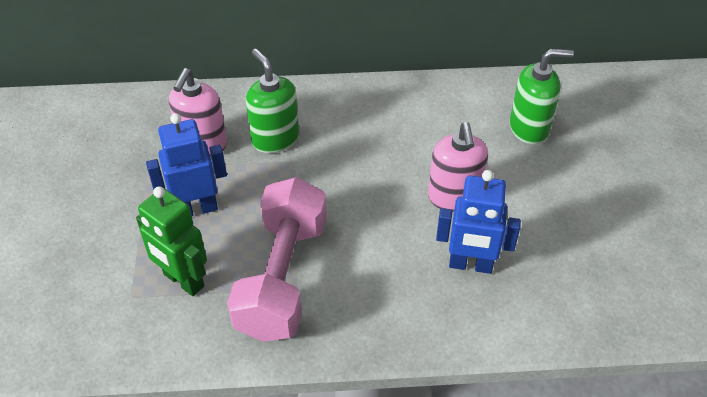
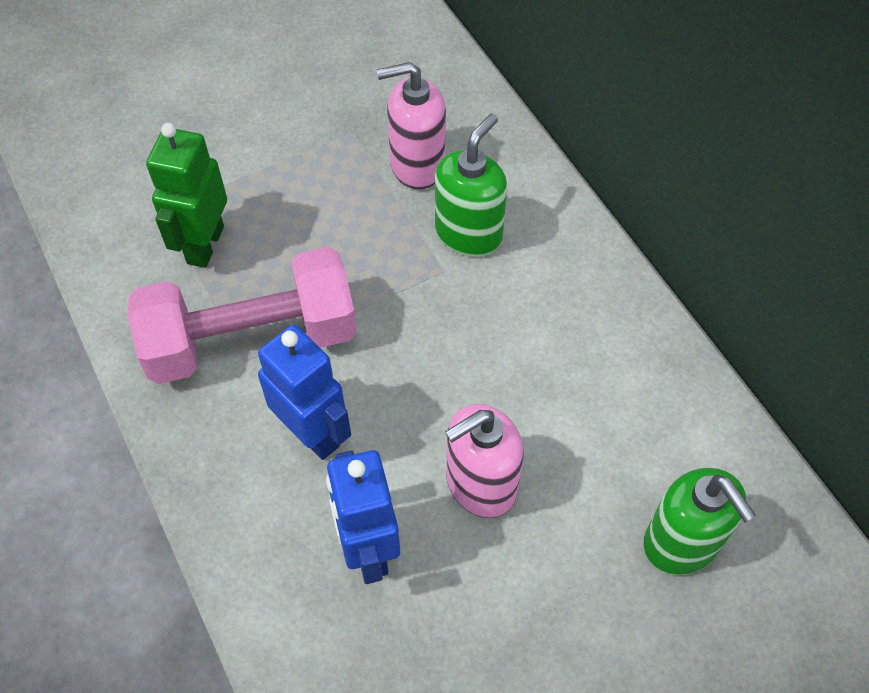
camera: 65 degrees right, 10 degrees up
blue robot [146,113,227,216] -> blue robot moved to [258,325,351,460]

